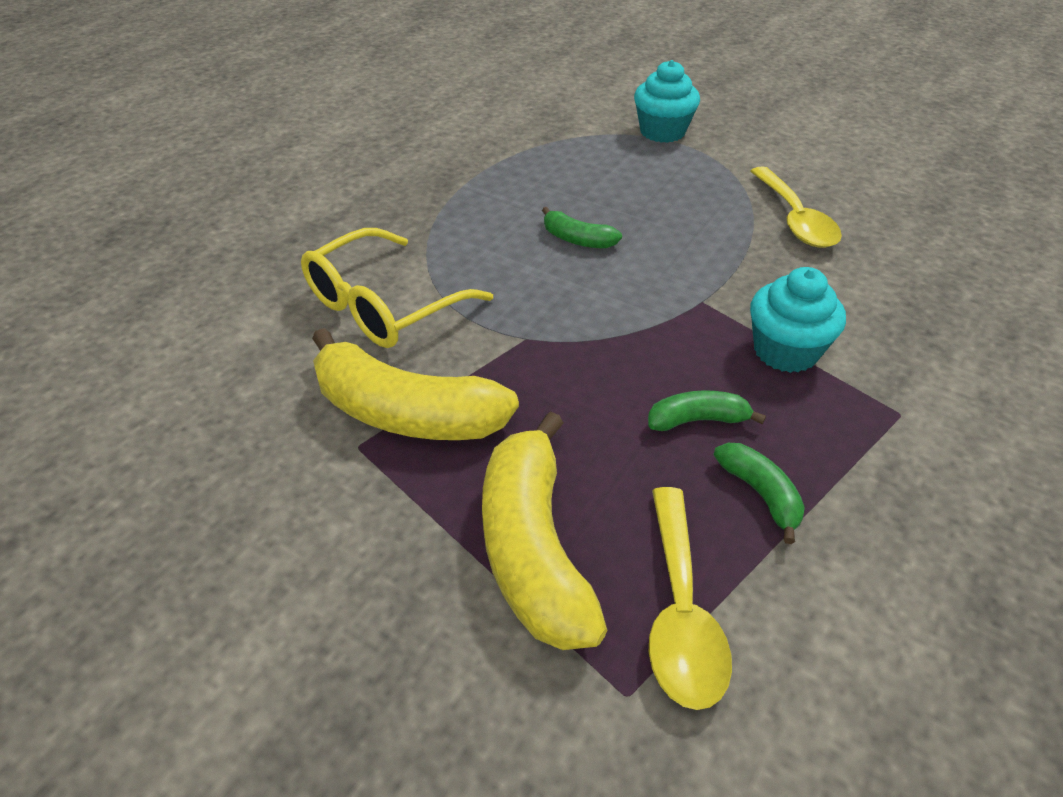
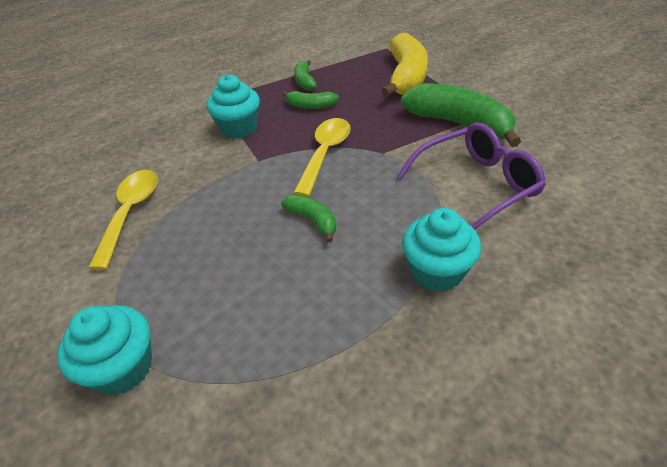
camera: 160 degrees left, 0 degrees up
yellow glasses [301,228,493,348] -> purple glasses [397,123,546,230]
yellow banana [312,328,519,440] -> green banana [401,83,521,147]
yellow spoon [649,487,732,710] -> yellow spoon moved to [293,118,351,197]
none -> turquoise cupcake [402,208,481,292]

